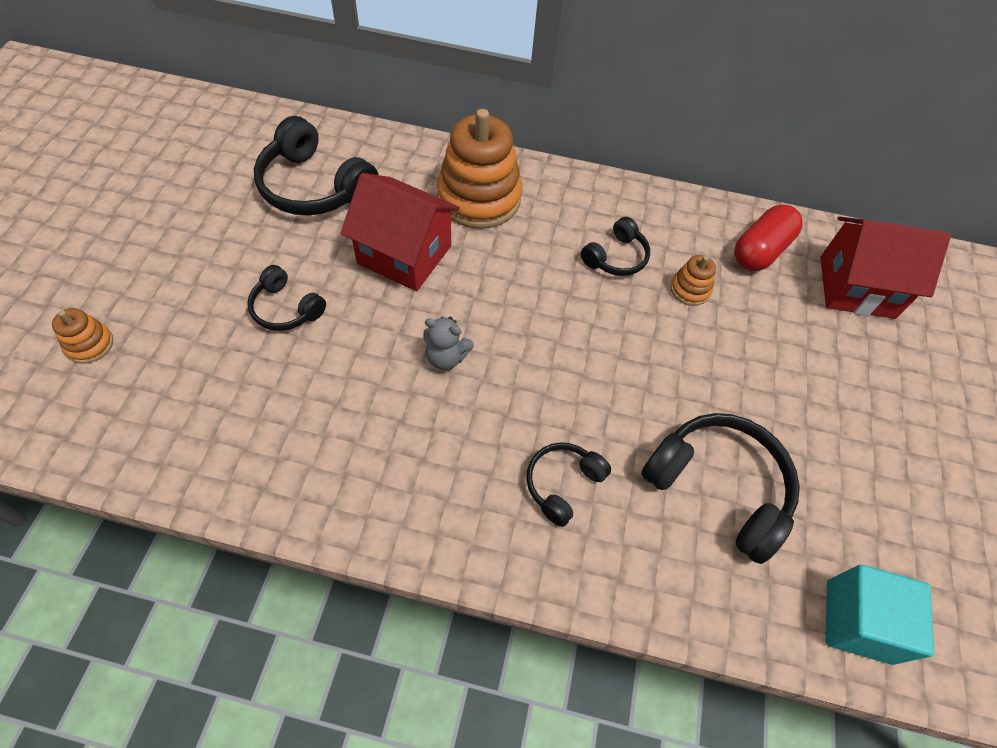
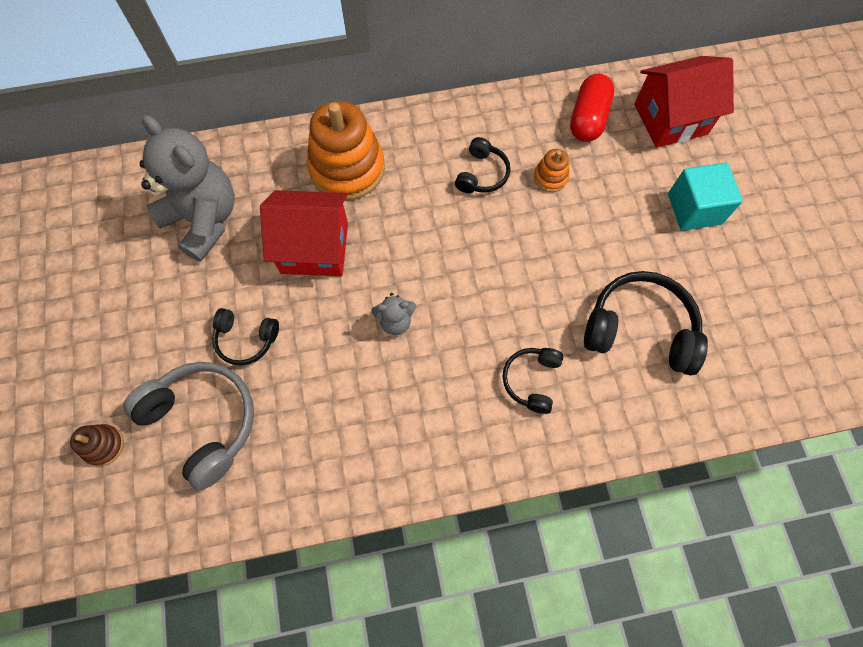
camera: 20 degrees left, 10 degrees up
orange stacking toy [52,308,113,364] -> brown stacking toy [70,424,124,466]
black headphones [254,116,379,216] -> grey teddy bear [139,115,235,262]
turquoise cube [826,565,934,665] -> turquoise cube moved to [668,163,743,231]
none -> grey headphones [123,362,254,491]

